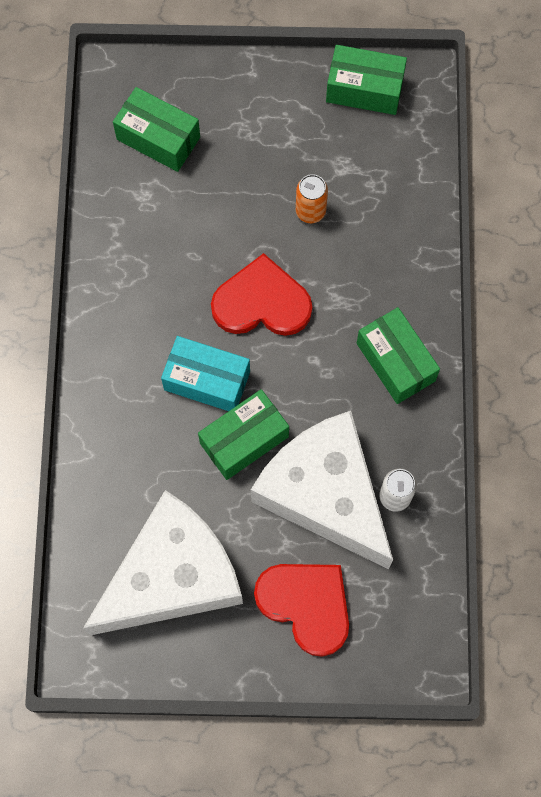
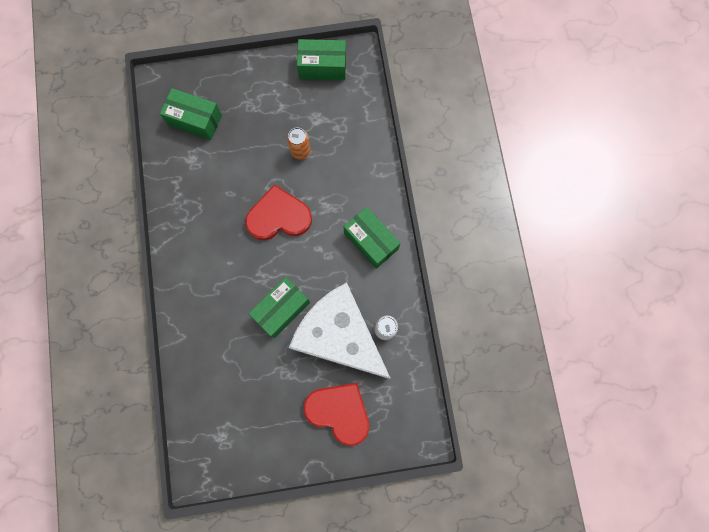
camera: 10 degrees left, 5 degrees up
white cheese [83,490,243,635] -> none
turquoise box [161,336,250,411] -> none

